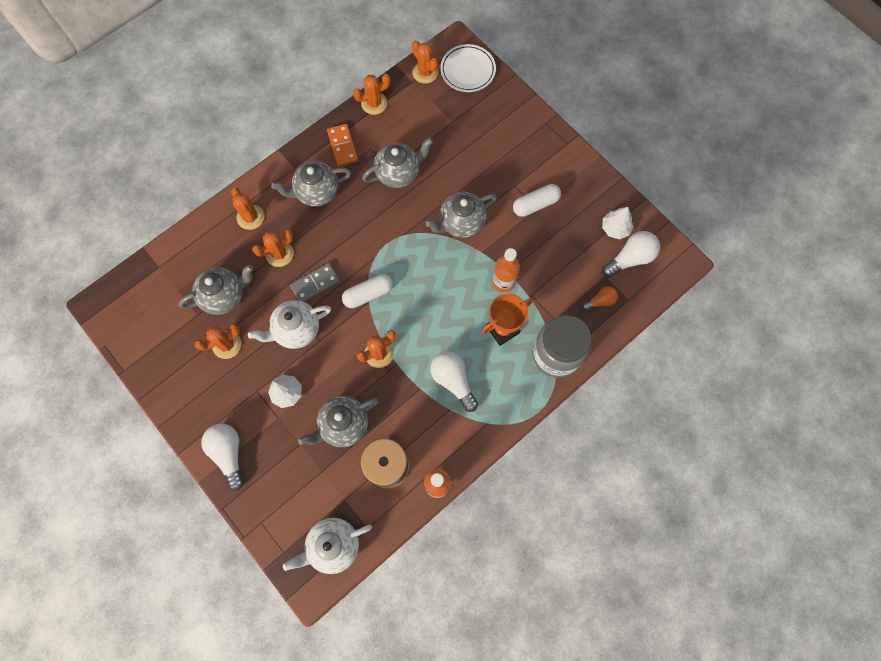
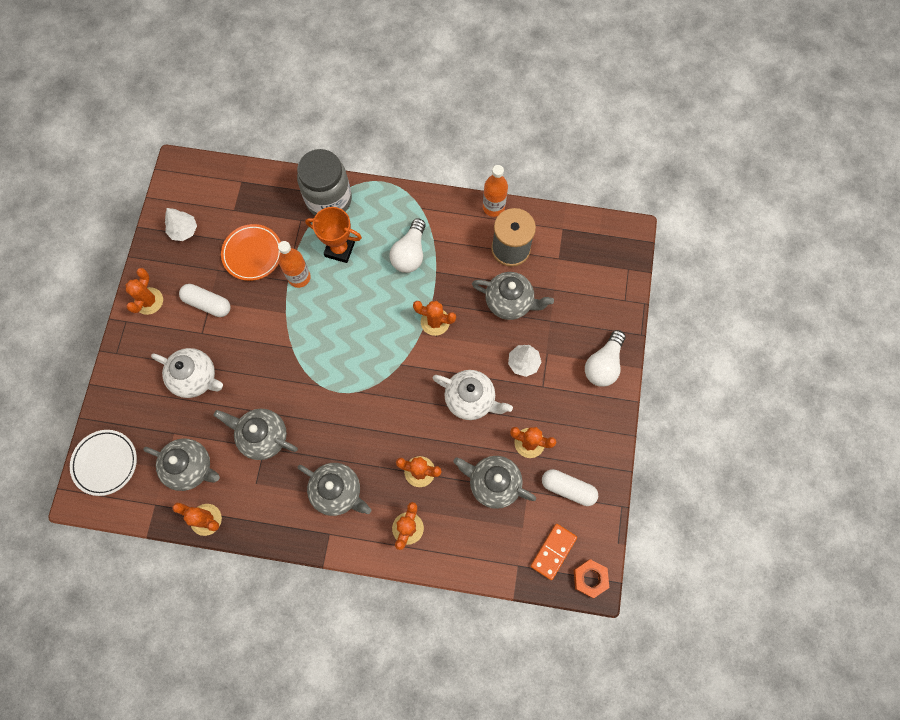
camera: 130 degrees left, 0 degrees up
white teapot [283,518,372,574] -> white teapot moved to [151,348,223,398]
grey domino [290,263,340,302] -> none
orange domino [327,124,358,166] -> orange domino moved to [531,524,577,580]
white capsule [342,274,393,308] -> white capsule moved to [542,469,598,506]
orange cactus [412,40,438,84] -> orange cactus moved to [126,268,163,315]
grey teapot [426,192,497,238] -> grey teapot moved to [143,439,220,491]
orange light bulb [582,286,618,311] -> none
white light bulb [602,231,660,278] -> none
none -> orange plate [221,224,281,281]
none -> orange nut [574,559,609,598]

